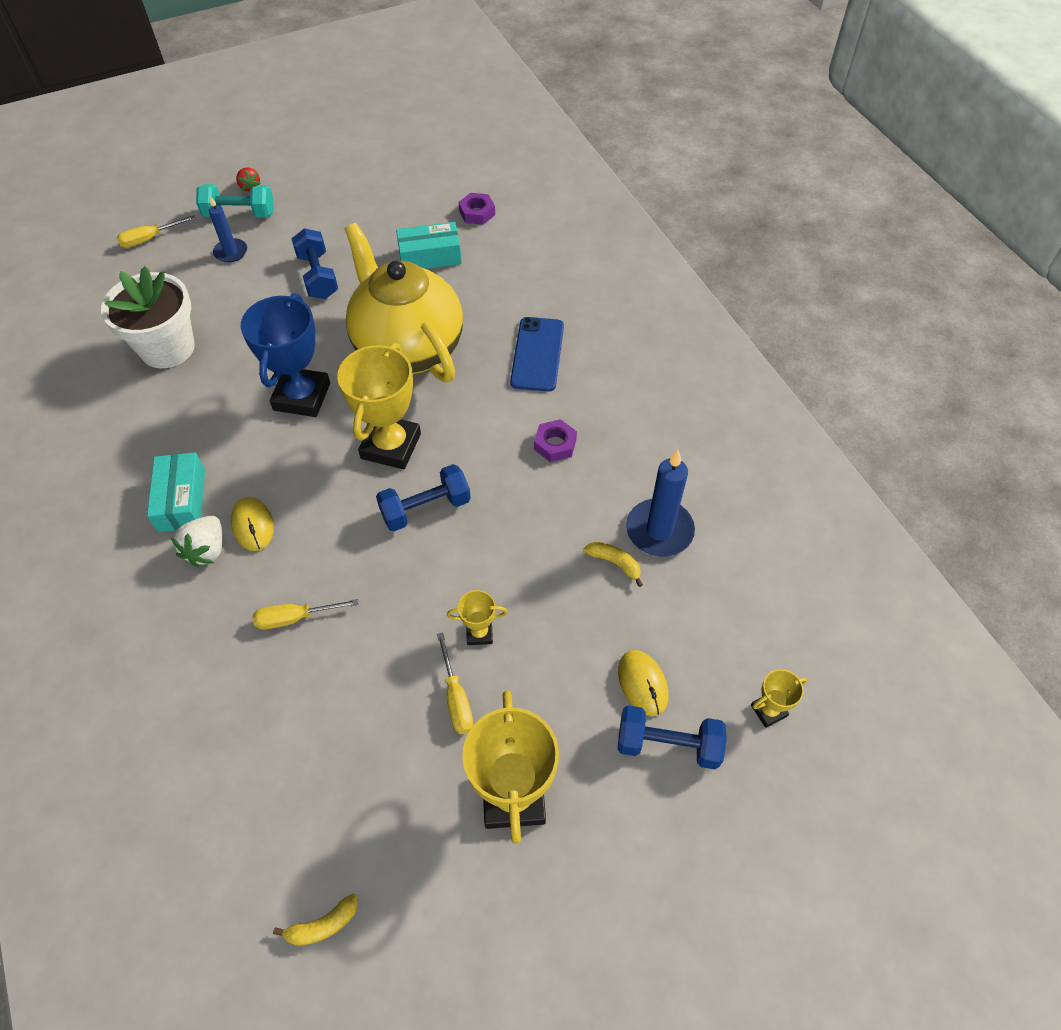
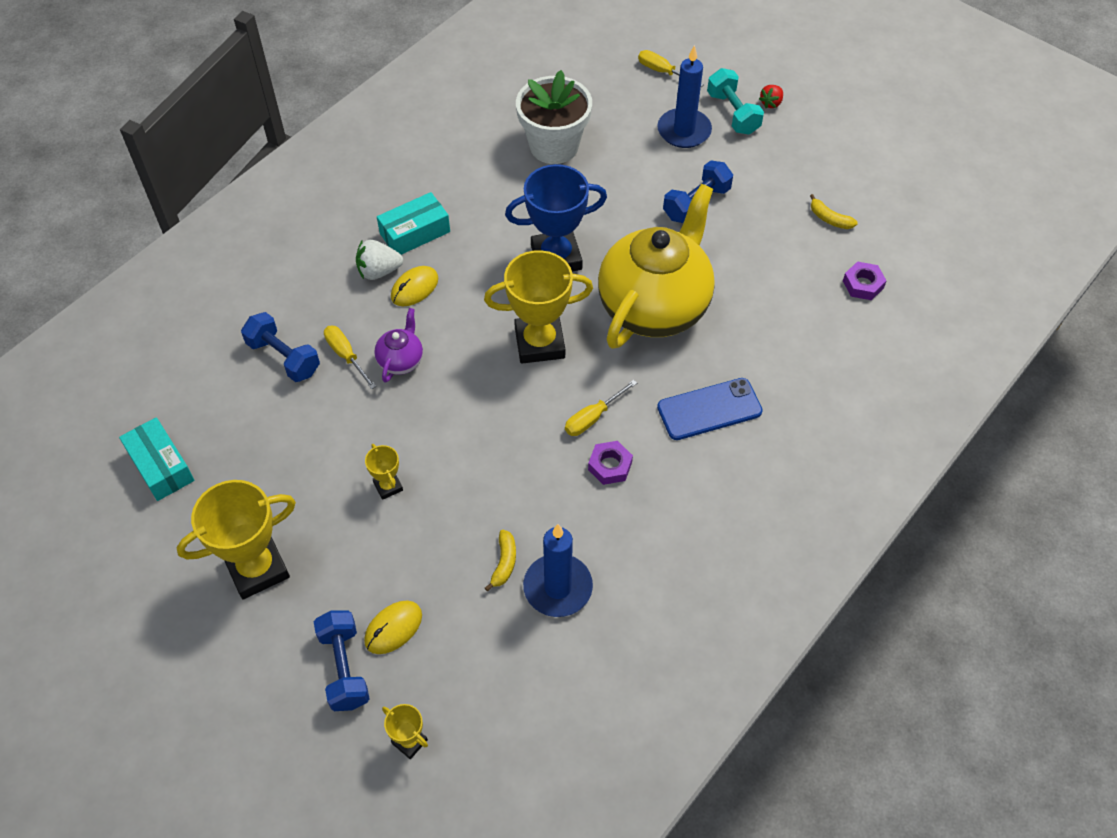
camera: 65 degrees right, 0 degrees up
blue candle [209,197,247,263] -> blue candle [657,45,712,148], size x1.62
yellow banana [273,894,358,946] -> yellow banana moved to [810,194,858,229]
blue dumbbell [376,464,471,531] -> blue dumbbell moved to [241,312,320,382]
turquoise box [396,222,462,269] -> turquoise box moved to [119,417,194,501]
yellow screwdriver [437,632,473,734] -> yellow screwdriver moved to [565,380,637,436]
none -> purple teapot [374,308,423,383]

